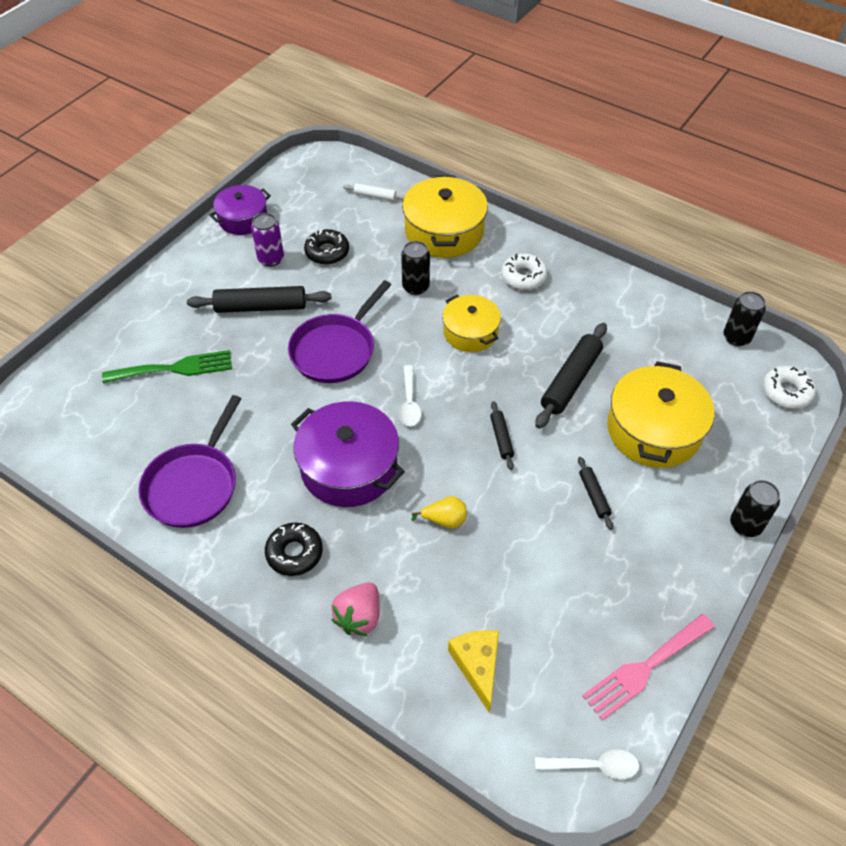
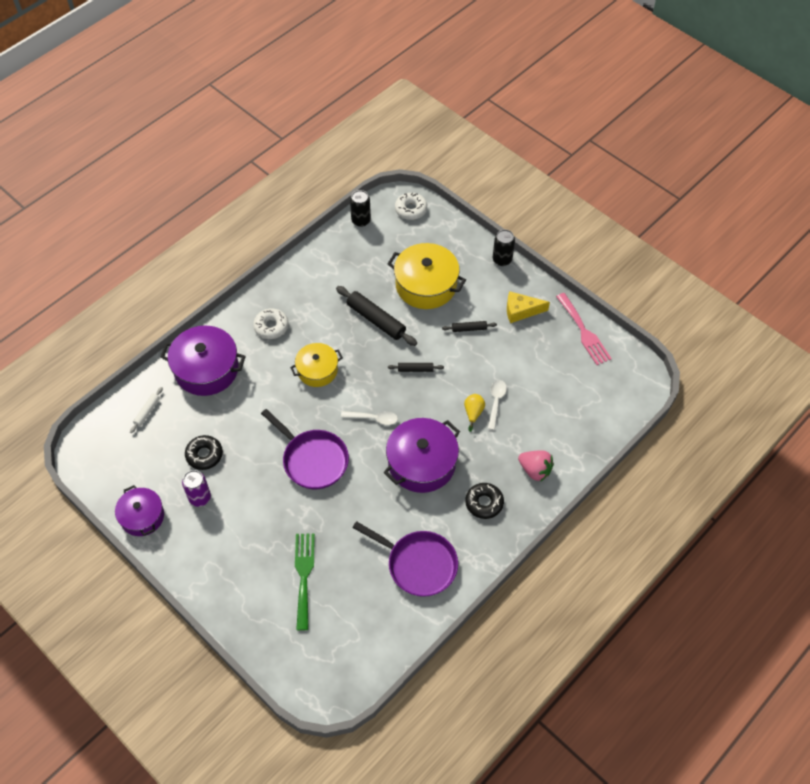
camera: 80 degrees left, 5 degrees up
black rolling pin [187,286,331,313] -> none
black can [401,241,430,295] -> none
yellow pot [402,175,488,258] -> purple pot [160,326,246,396]
yellow cheese [448,630,499,714] -> yellow cheese moved to [507,291,550,323]
white spoon [535,749,639,779] -> white spoon moved to [488,380,507,430]

